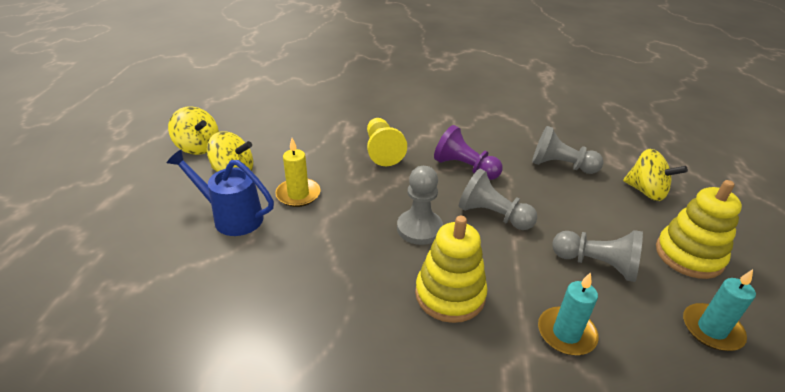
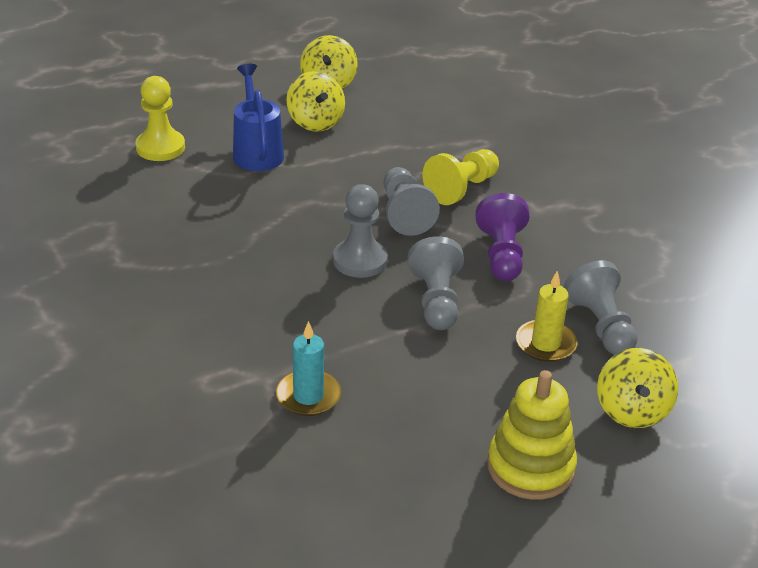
camera: 55 degrees right, 0 degrees up
yellow candle [275,138,320,207] -> yellow candle moved to [516,271,577,362]
yellow stacking toy [415,216,488,323] -> none
grey pawn [552,230,643,282] -> grey pawn moved to [384,167,440,236]
turquoise candle [683,269,756,351] -> none
none -> yellow pawn [135,76,185,161]

